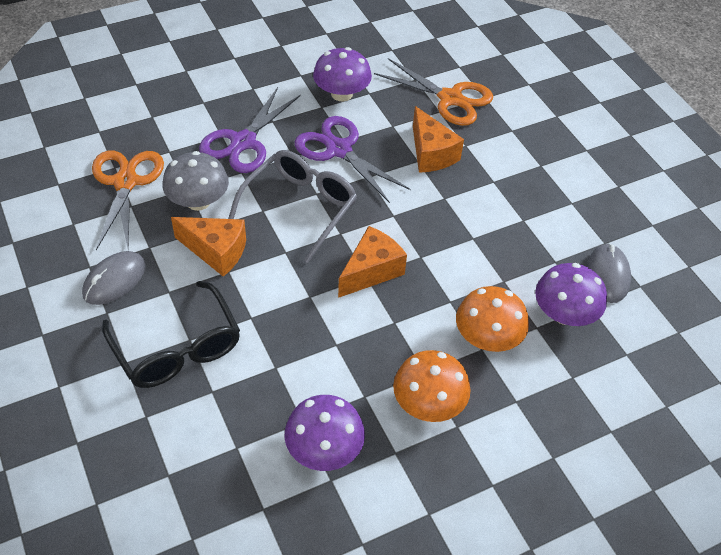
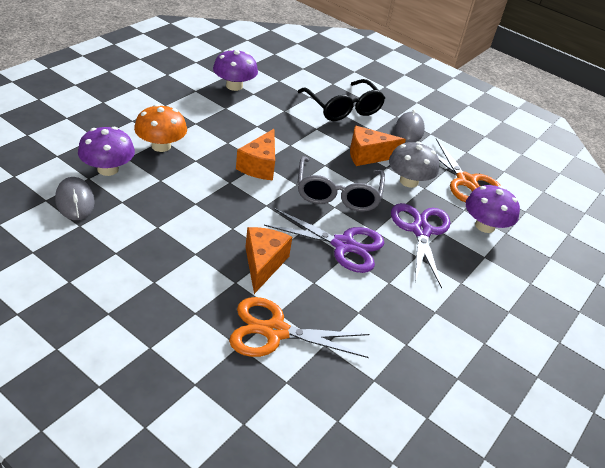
camera: 150 degrees right, 10 degrees down
black glasses [102,281,240,388] -> black glasses turned 150 degrees counterclockwise [298,79,385,121]
purple mushroom [313,47,372,101] -> purple mushroom moved to [465,185,520,233]
orange mushroom [393,350,471,422] -> none
orange cheese [413,106,464,173] -> orange cheese turned 60 degrees clockwise [245,227,292,294]

